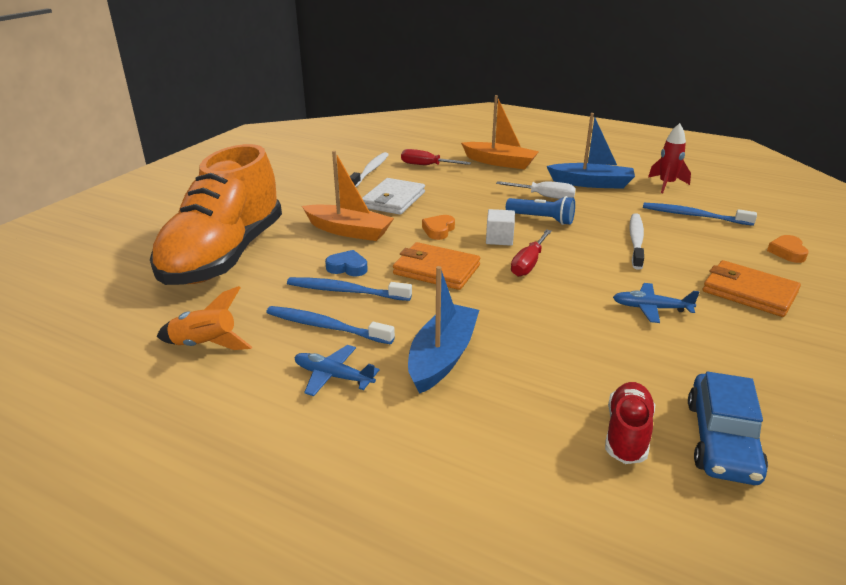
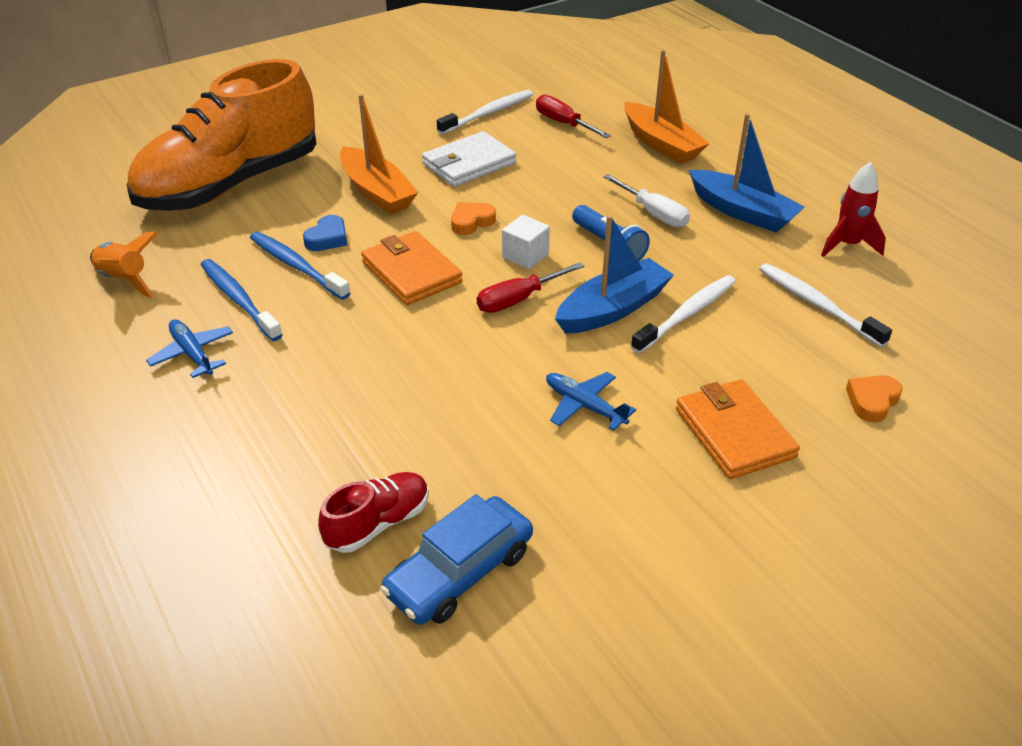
camera: 30 degrees right, 10 degrees up
blue heart [325,250,368,276] -> blue heart turned 75 degrees clockwise [303,215,347,251]
blue boat [408,266,479,394] -> blue boat moved to [555,215,674,334]
blue toothbrush [643,203,757,226] -> white toothbrush [759,263,892,347]

